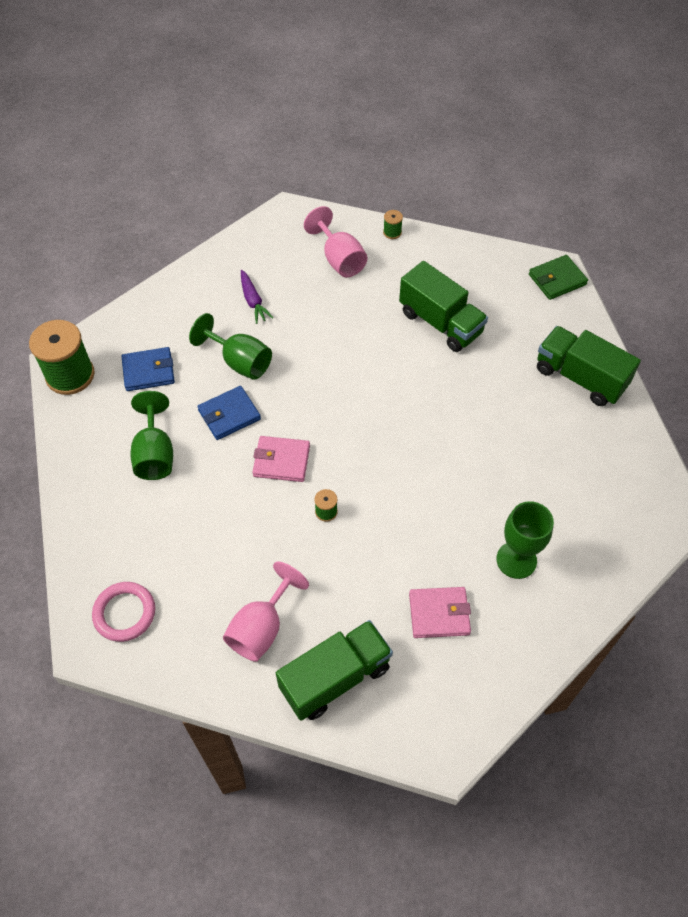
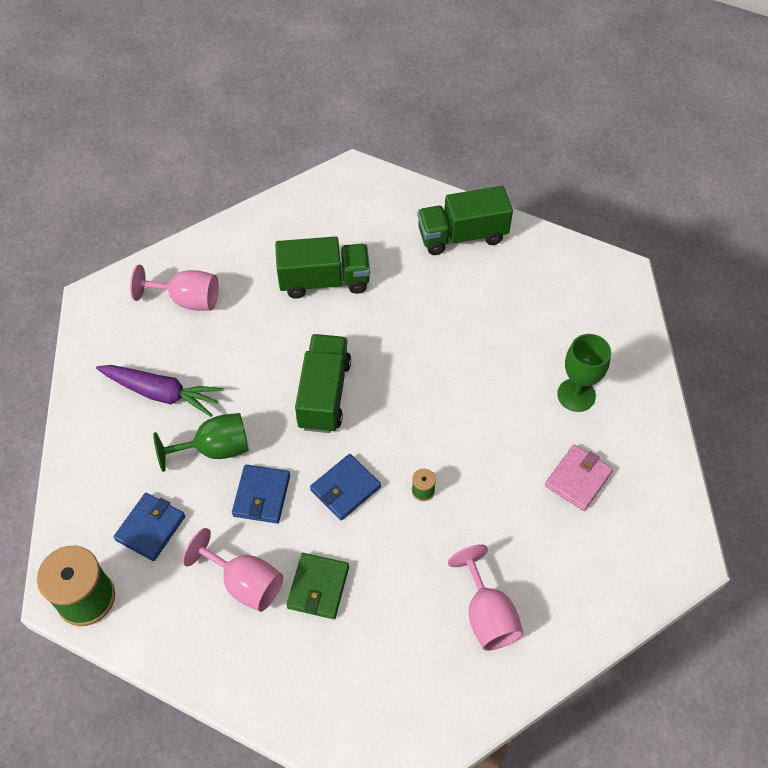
camera: 50 degrees left, 0 degrees up
pink ring [92,582,155,642] -> none
green goblet [131,391,173,480] -> pink goblet [182,528,283,612]
purple carrot [241,270,273,324] -> purple carrot [96,365,224,417], size x1.64
pink wallet [252,436,310,482] -> blue wallet [310,454,381,521]
green truck [276,620,393,721] -> green truck moved to [295,334,351,433]
green spool [383,210,403,239] -> none
green wallet [529,255,588,300] -> green wallet moved to [287,553,349,619]

